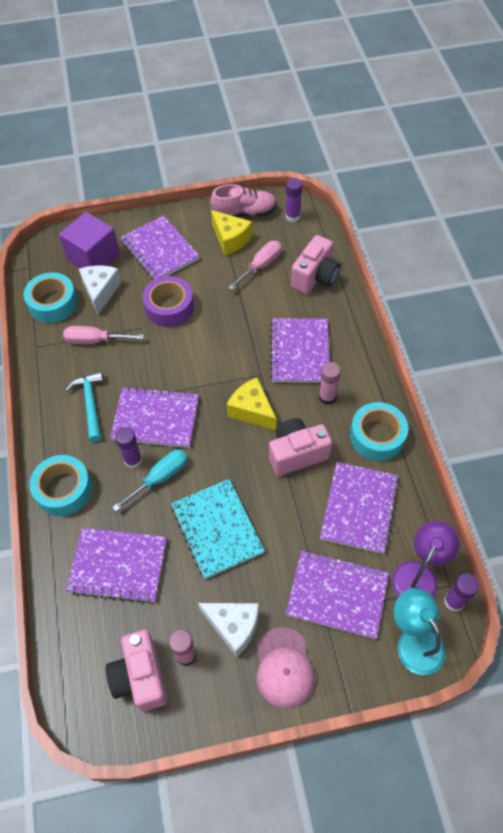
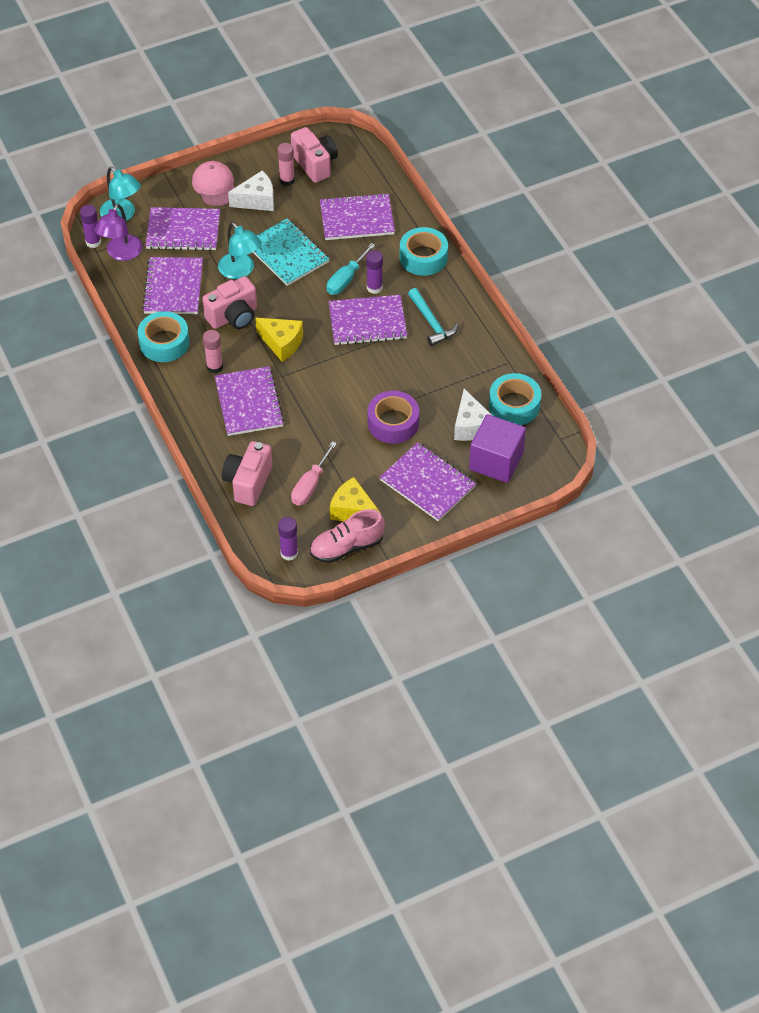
camera: 165 degrees right, 5 degrees down
pink screwdriver [63,326,144,344] -> none
white cheese [198,603,259,657] -> white cheese turned 150 degrees clockwise [228,170,274,211]
none -> turquoise lamp [218,222,262,279]

